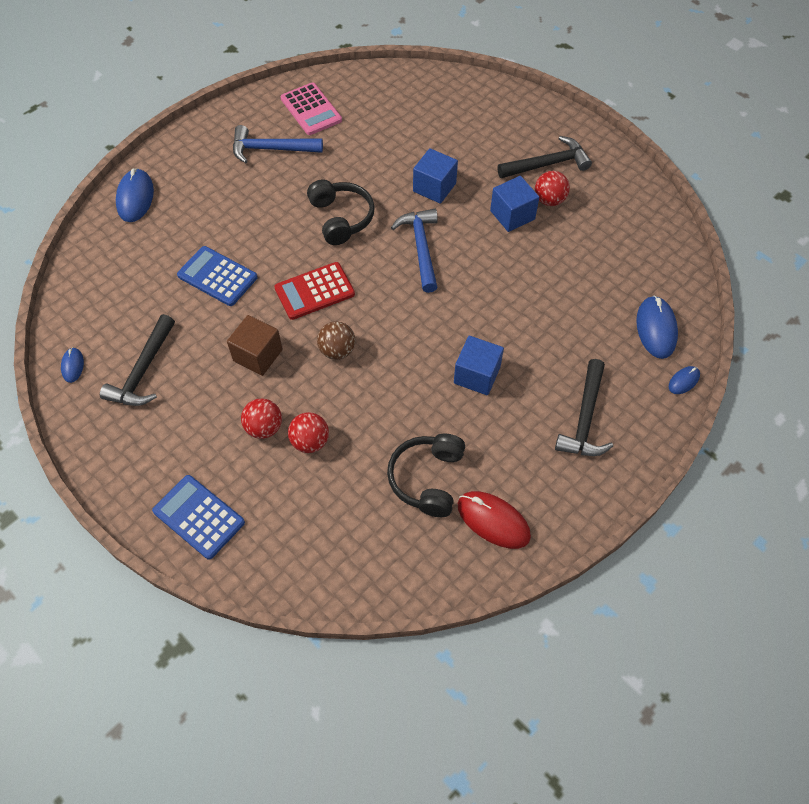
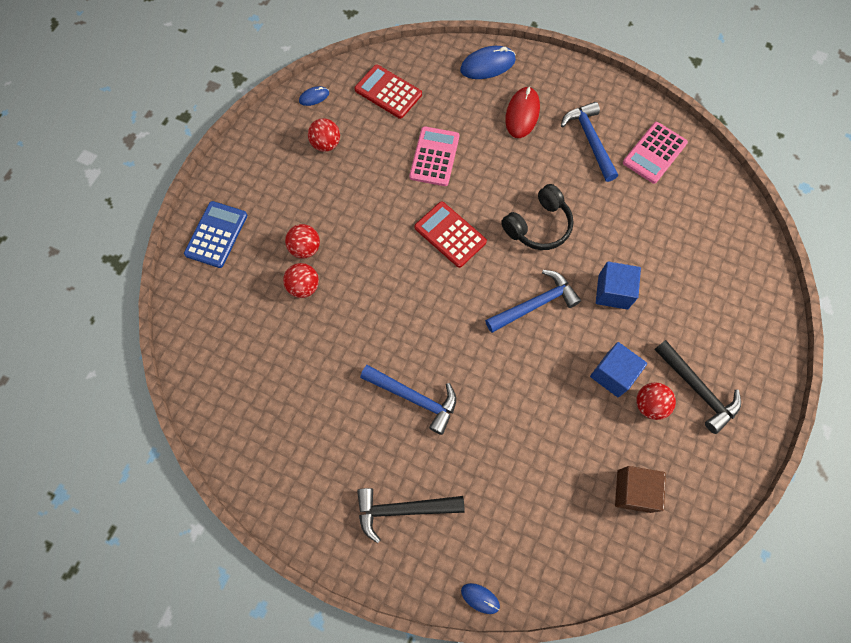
camera: 70 degrees right, 10 degrees up
black hammer [100,314,175,406] -> red ball [308,118,340,152]
blue calculator [177,246,258,306] -> pink calculator [409,126,459,186]
brown cube [227,315,283,376] -> brown cube moved to [615,466,666,513]
brown ball [317,321,356,360] -> none
black headphones [387,434,465,517] -> none
blue cube [454,336,504,395] -> blue hammer [360,365,456,435]
red mouse [458,491,531,549] -> red mouse moved to [505,86,540,138]
blue mouse [636,295,678,359] -> none
none -> red calculator [355,65,422,119]

